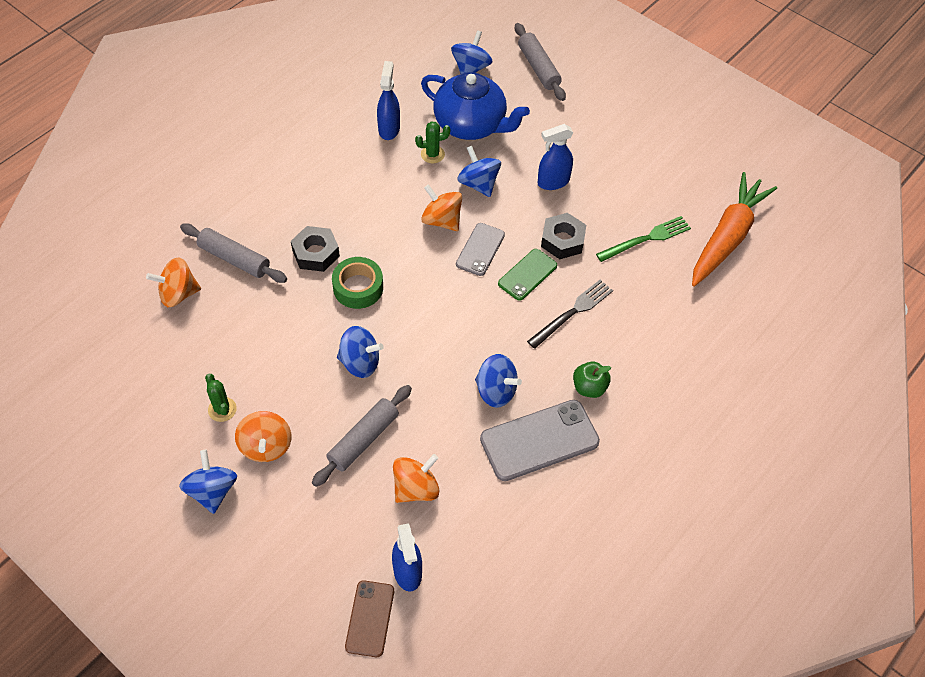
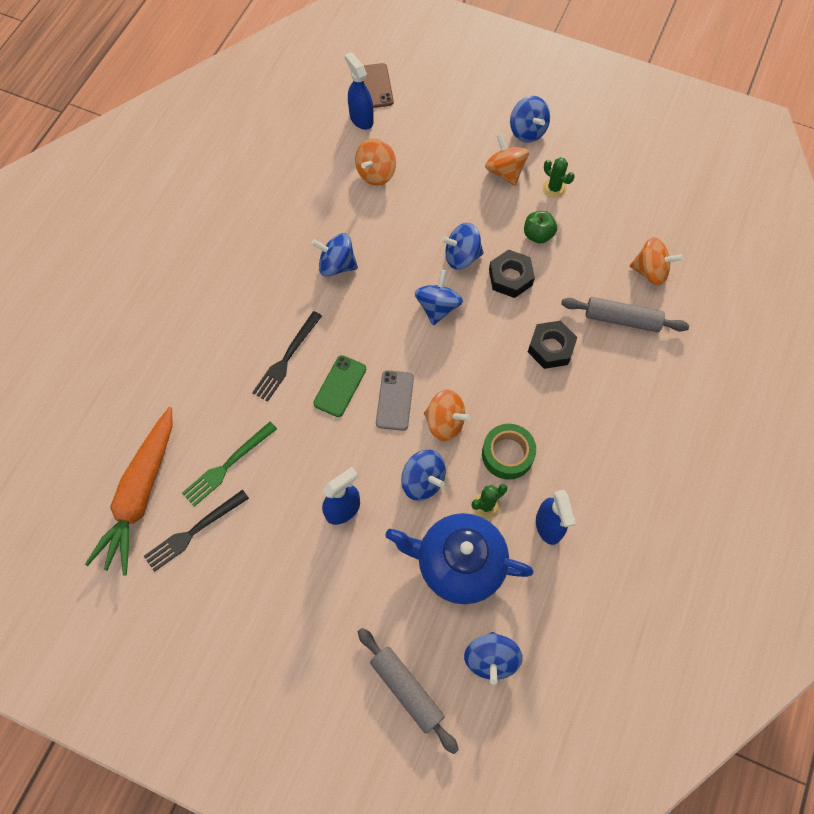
camera: 165 degrees right, 10 degrees up
orange spinning top [146,257,201,307] -> orange spinning top turned 45 degrees clockwise [630,237,683,286]
grey rolling pin [312,385,412,487] -> none
green tape [332,257,383,309] -> green tape moved to [482,424,536,480]
grey phone [480,400,600,481] -> none
black nut [541,213,586,259] -> black nut moved to [489,249,535,298]
green apple [573,362,611,398] -> green apple moved to [524,211,557,244]
none -> black fork [144,490,249,572]
none -> blue spinning top [415,270,463,325]

